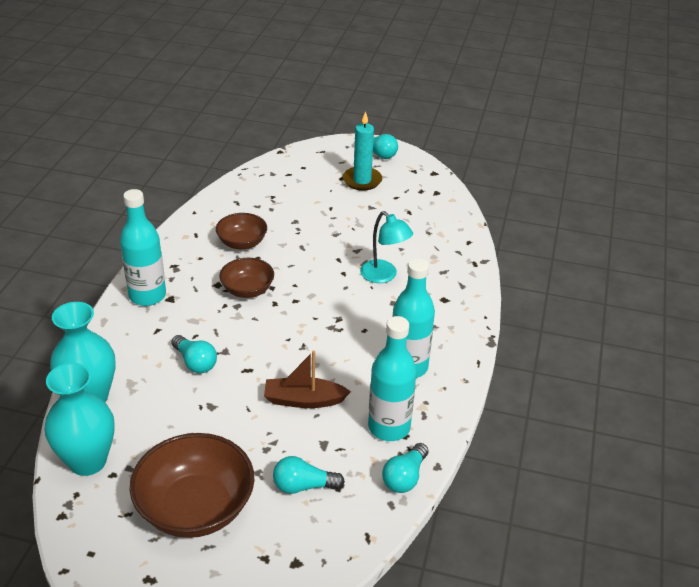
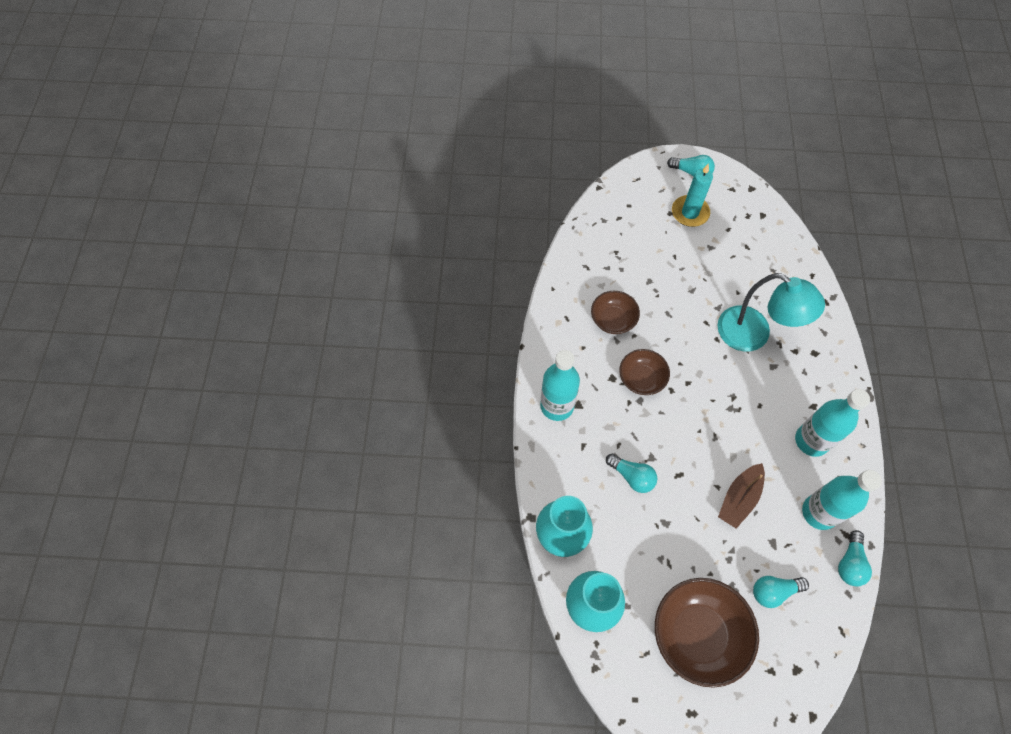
camera: 10 degrees left, 25 degrees up
brown boat [264,351,351,408] -> brown boat turned 45 degrees counterclockwise [718,463,765,529]
turquoise lamp [360,211,413,283] -> turquoise lamp [717,273,825,352], size x1.55

